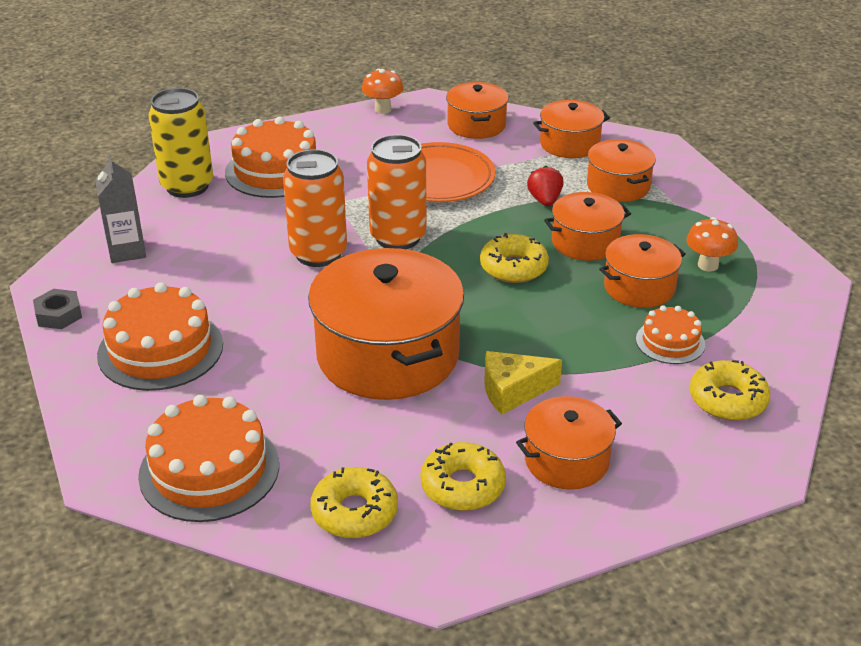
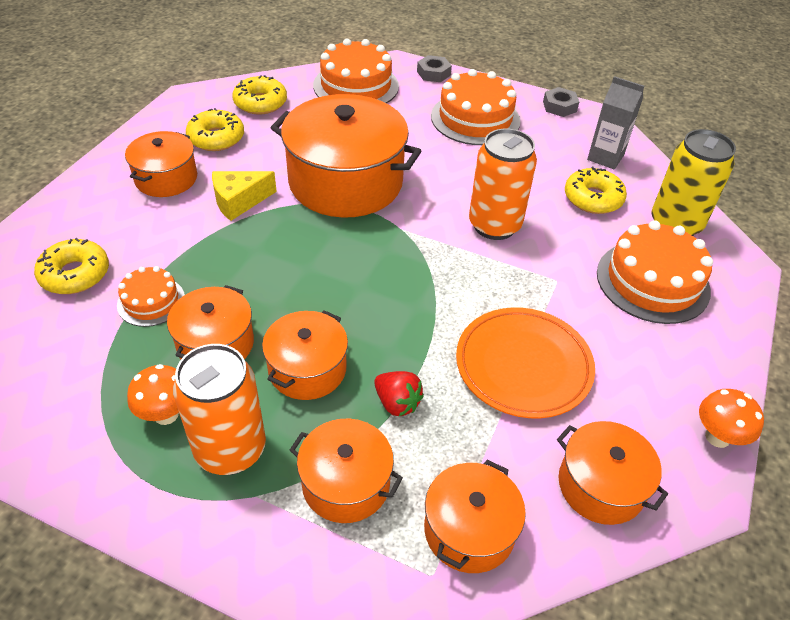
camera: 135 degrees right, 10 degrees up
orange can [367,135,426,249] -> orange can moved to [173,344,266,475]
yellow donut [480,233,549,283] -> yellow donut moved to [565,167,627,214]
yellow cheese [484,351,562,415] -> yellow cheese turned 150 degrees counterclockwise [212,171,277,221]
none -> grey nut [417,55,452,82]

